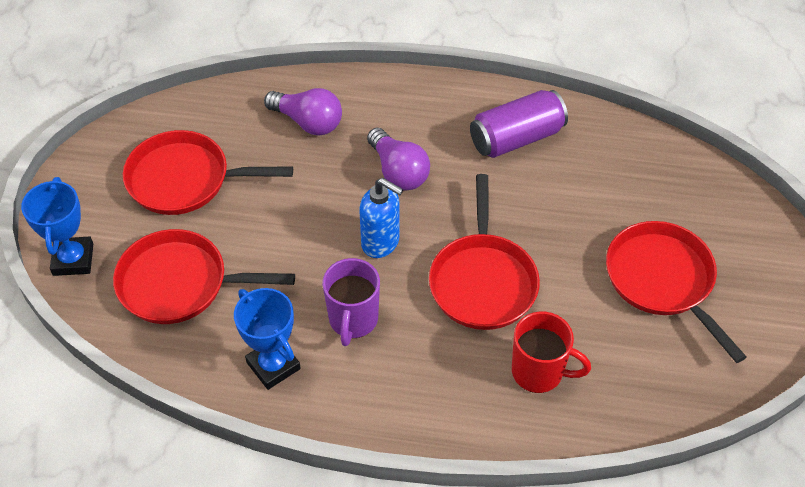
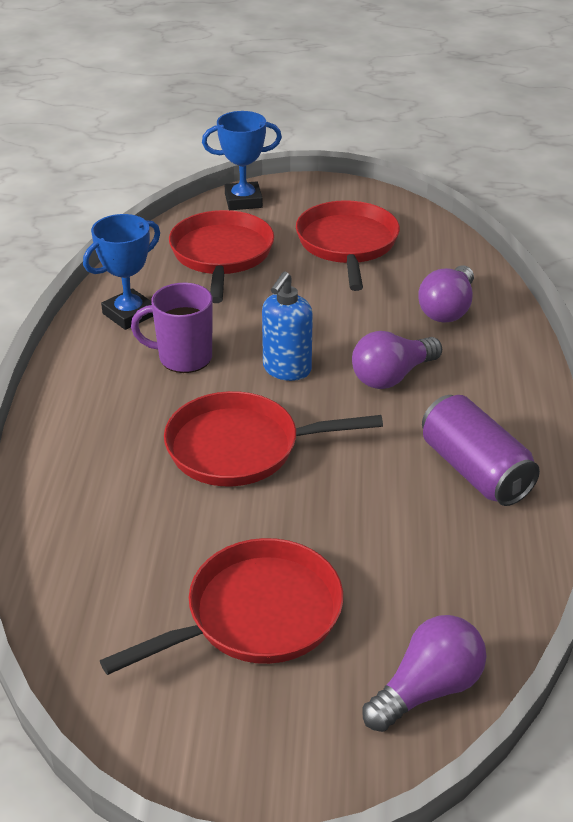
camera: 85 degrees right, 15 degrees down
red mug [512,312,591,393] -> none
none -> purple light bulb [362,615,486,732]

